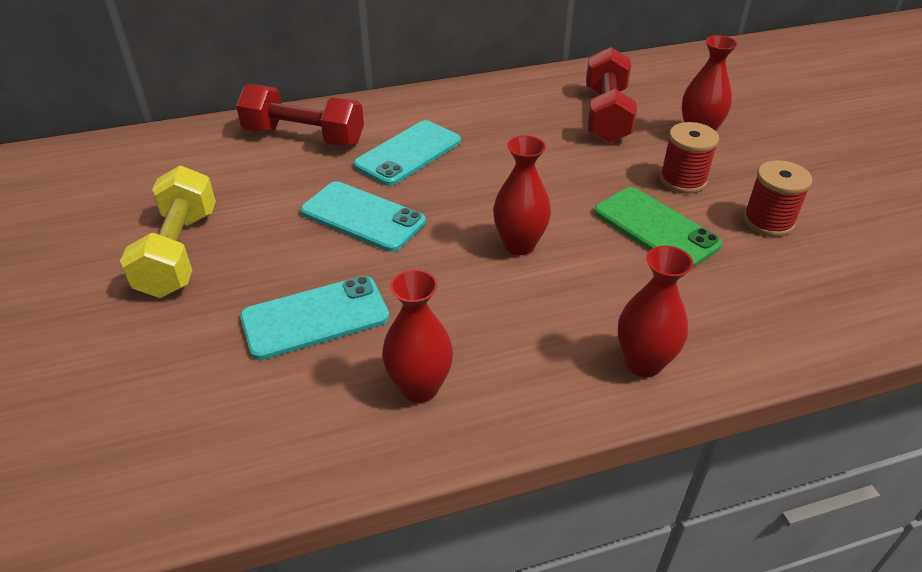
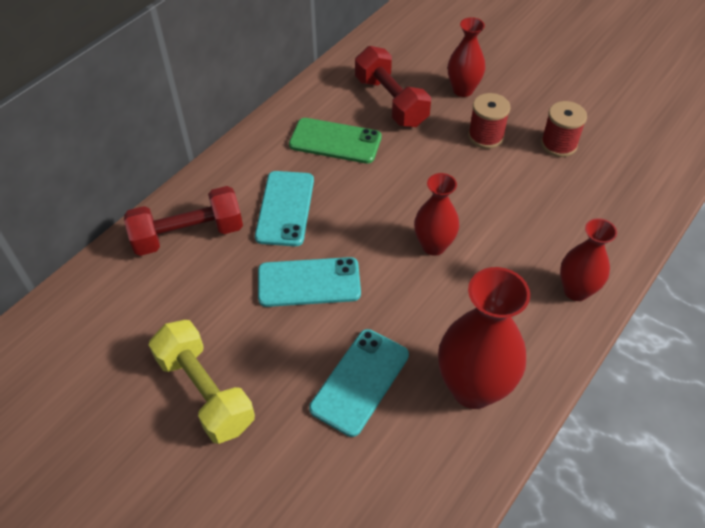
camera: 35 degrees left, 10 degrees up
red vase [382,269,453,403] -> red vase [438,267,530,409], size x1.63
green phone [594,187,722,268] -> green phone moved to [289,118,382,164]

